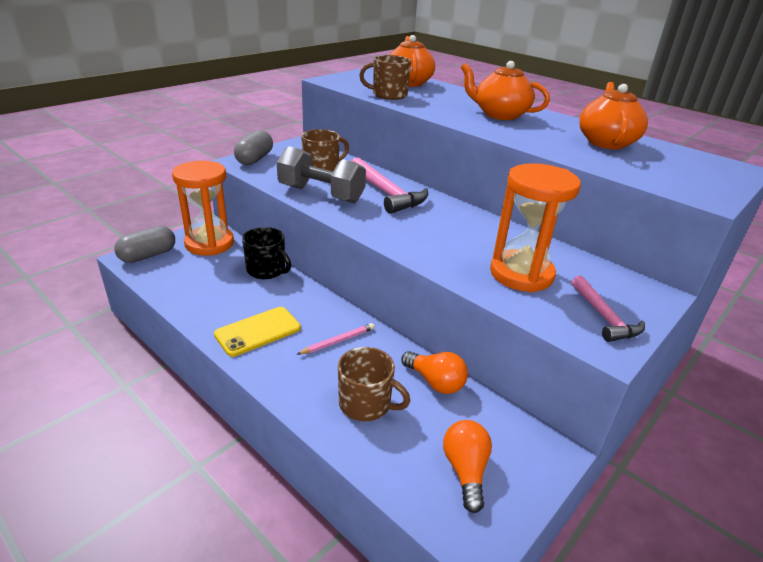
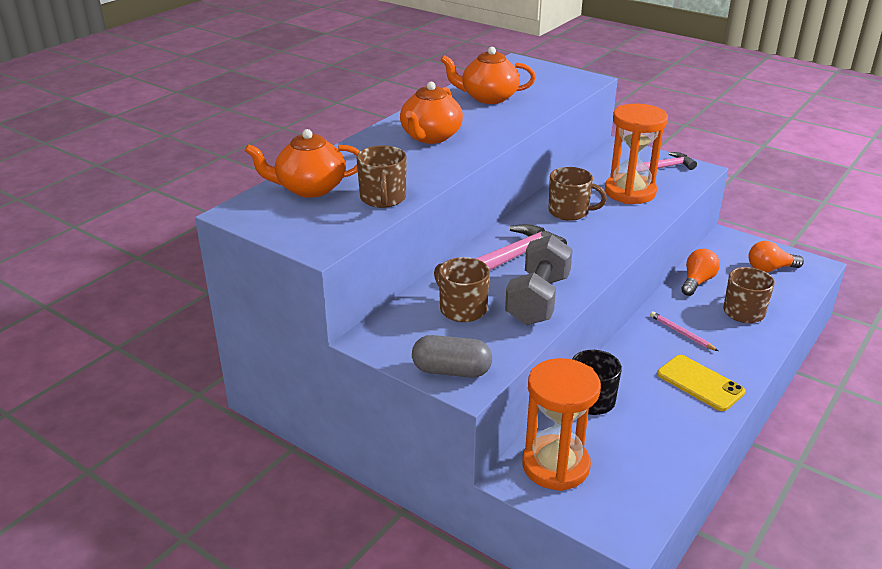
camera: 95 degrees left, 0 degrees up
grey capsule [114,226,175,263] -> none
none -> brown mug [548,167,607,221]

